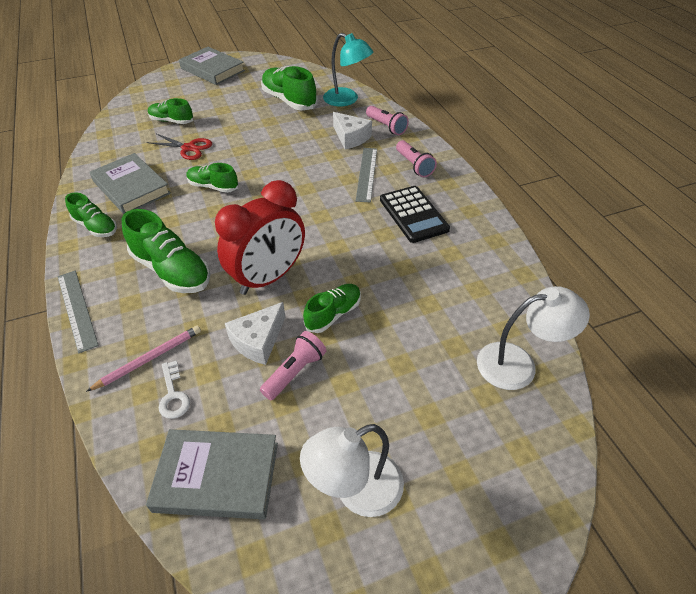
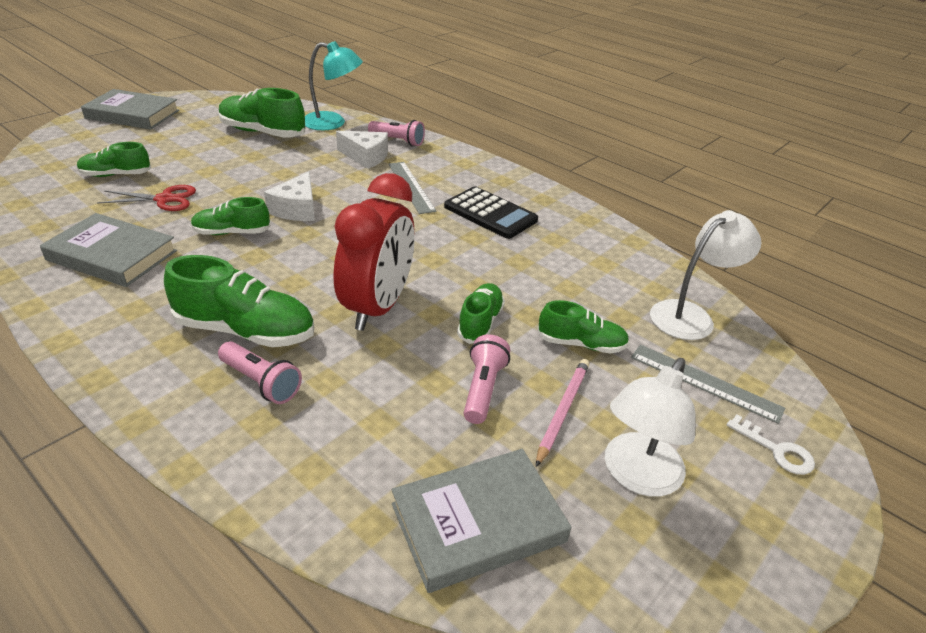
camera: 30 degrees left, 10 degrees down
grey ruler [58,271,99,353] -> grey ruler moved to [631,344,785,424]
green shoe [65,192,117,237] -> green shoe moved to [537,300,629,353]
pink pencil [86,325,201,392] -> pink pencil moved to [536,359,590,467]
white key [159,360,190,419] -> white key moved to [727,415,815,475]
white cheese [225,302,285,365] -> white cheese moved to [264,172,315,221]
pink flashlight [396,140,437,177] -> pink flashlight moved to [218,341,302,404]

